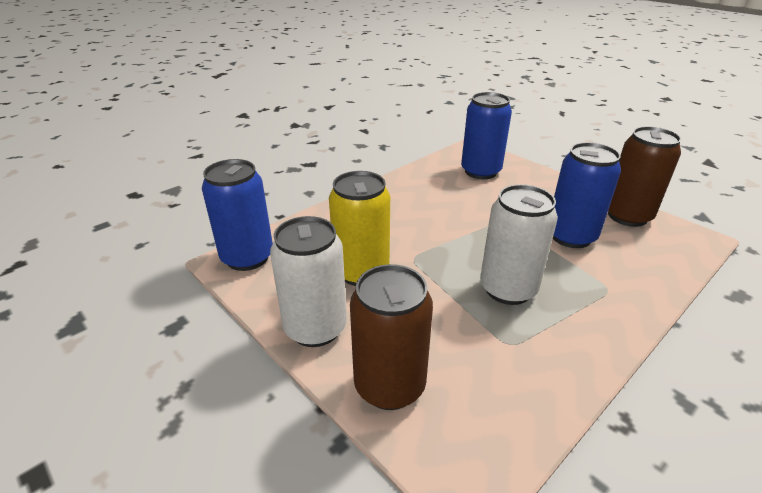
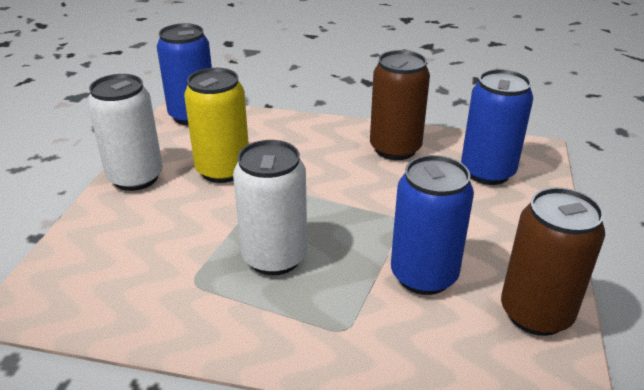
camera: 55 degrees right, 0 degrees up
brown can [350,264,433,410] -> brown can moved to [370,50,430,160]

